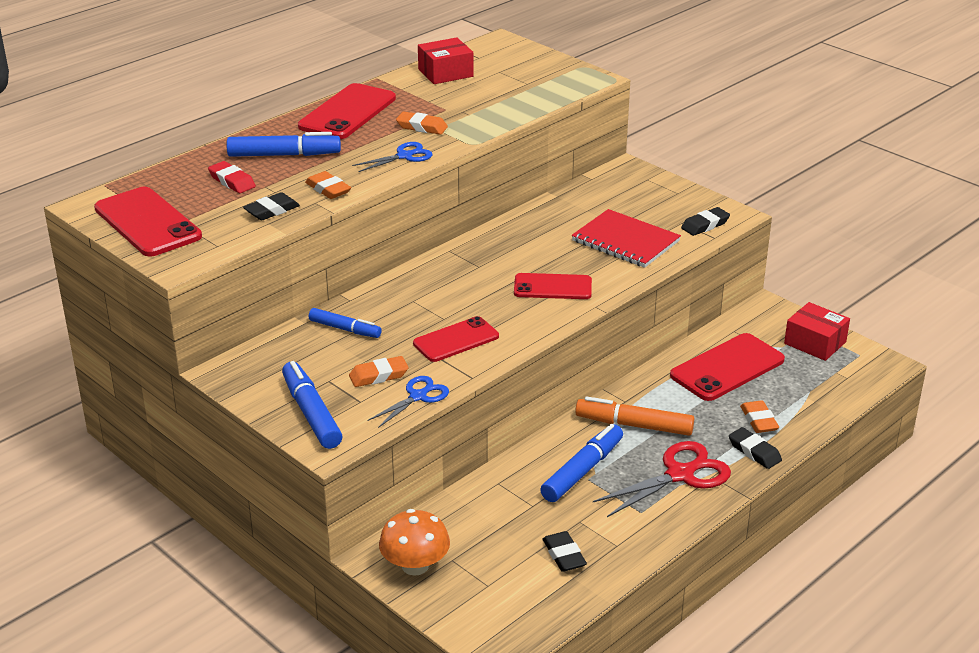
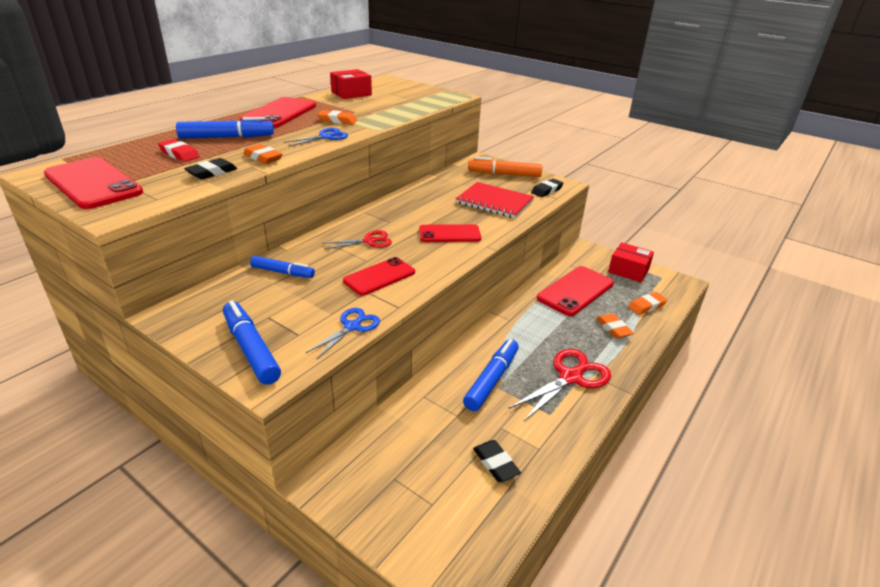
camera: 10 degrees left, 0 degrees up
orange eraser [349,356,408,387] -> orange eraser moved to [628,292,667,315]
orange mushroom [379,509,450,576] -> none
orange marker [575,396,694,436] -> orange marker moved to [468,157,542,177]
black eraser [729,427,782,469] -> none
none -> red scissors [322,230,392,249]

